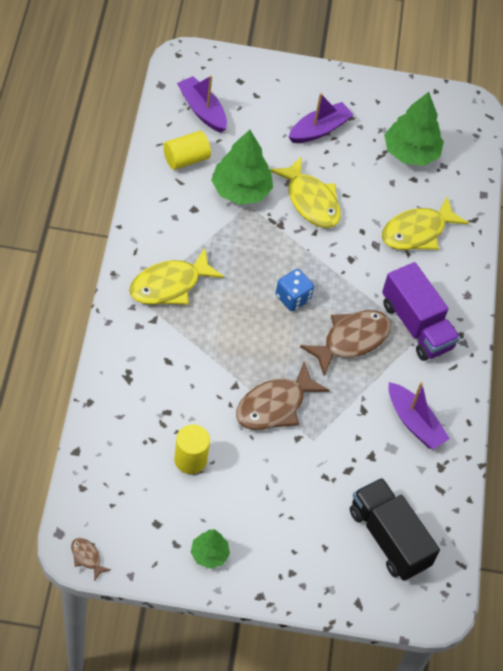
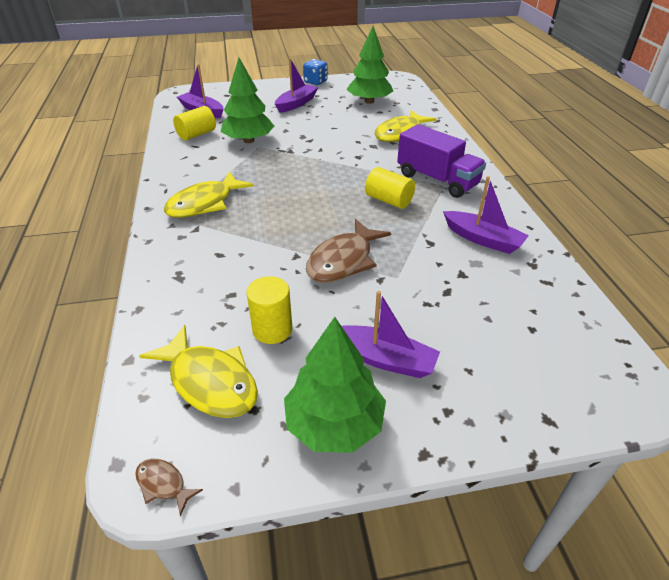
camera: 10 degrees left, 15 degrees down
green tree [190,529,230,569] -> green tree [284,317,386,453], size x1.84
yellow fish [270,156,341,228] -> yellow fish moved to [139,325,258,418]
blue dice [276,269,314,311] -> blue dice moved to [303,59,328,85]
brown fish [300,310,391,376] -> yellow cylinder [365,167,415,209]
black truck [350,478,440,581] -> none
none -> purple boat [342,291,440,378]

